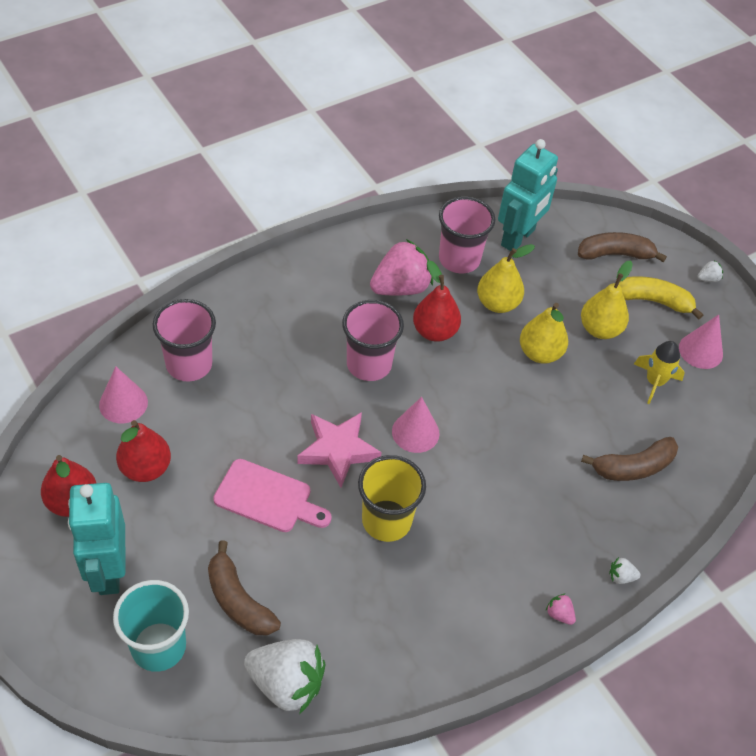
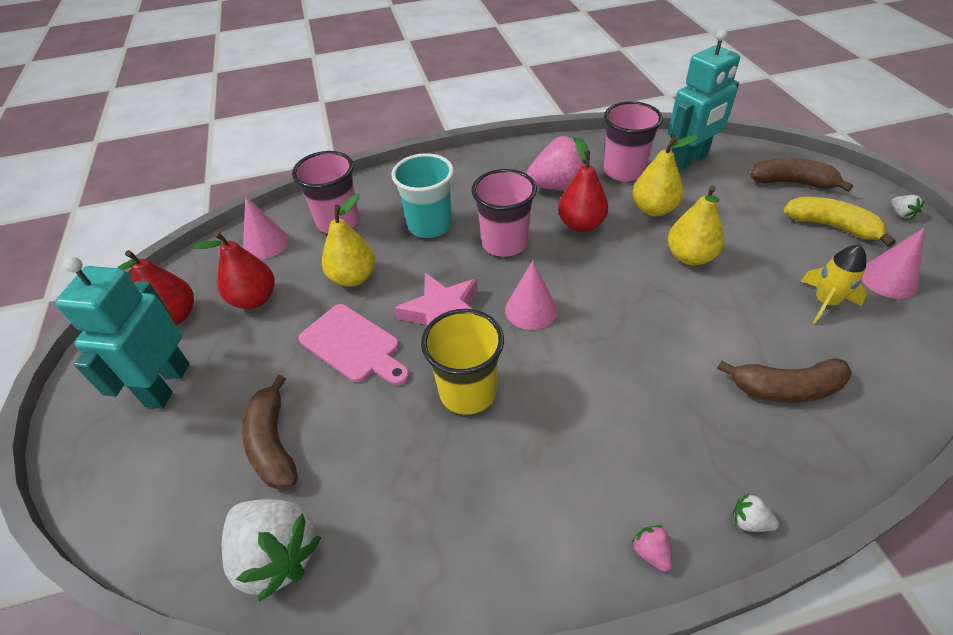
camera: 25 degrees right, 5 degrees down
turquoise cup [113,580,189,672] -> turquoise cup moved to [391,153,454,238]
yellow pear [581,260,633,339] -> yellow pear moved to [322,194,375,287]
white strawberry [697,260,723,282] -> white strawberry turned 75 degrees clockwise [892,195,925,219]

